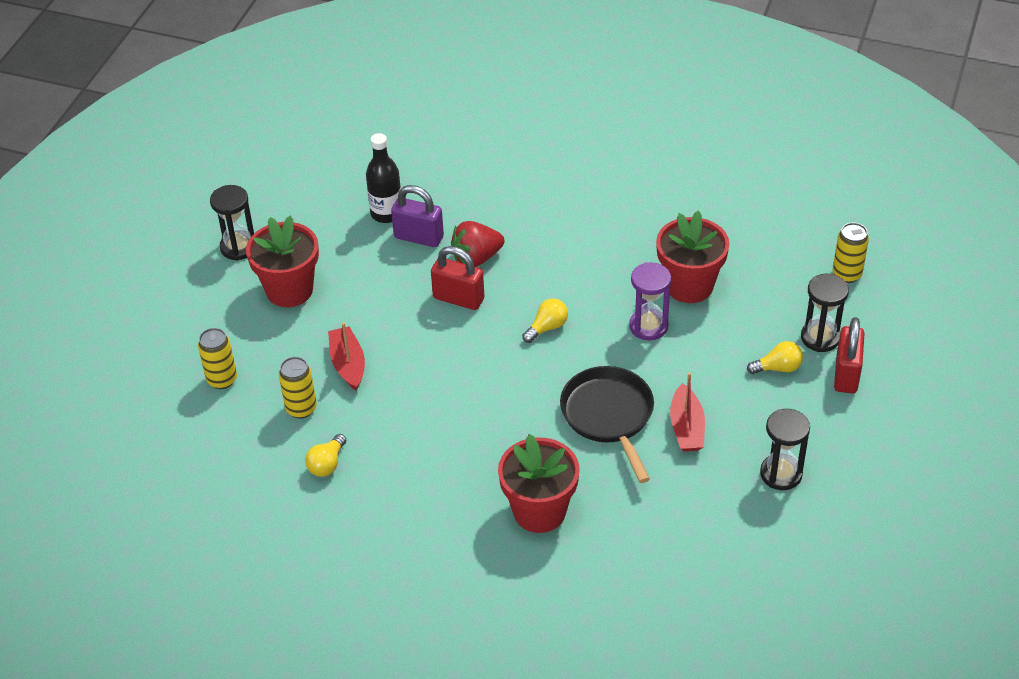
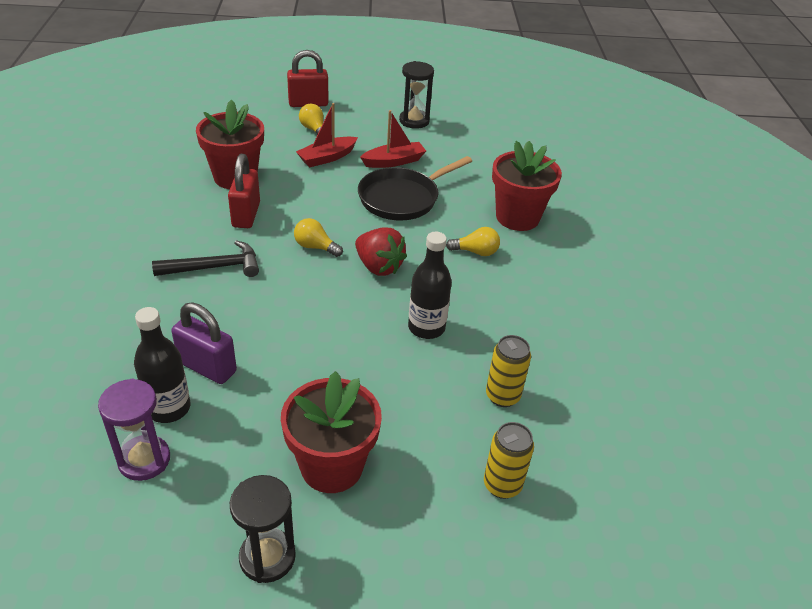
camera: 115 degrees left, 5 degrees down
yellow light bulb [305,434,346,477] -> yellow light bulb moved to [446,227,500,256]
red boat [328,322,365,391] -> red boat moved to [296,103,358,167]
purple padlock [391,185,444,247] -> purple padlock turned 60 degrees counterclockwise [171,303,237,384]
red padlock [431,246,484,310] -> red padlock moved to [228,154,260,228]
red strawberry [451,221,505,267] -> red strawberry moved to [355,227,407,276]
purple hourglass [629,262,671,340] -> purple hourglass moved to [98,378,170,481]
black hourglass [801,273,849,352] -> none
yellow can [833,222,869,283] -> none
none -> black hammer [152,240,259,277]
none -> black bottle [408,232,452,339]

